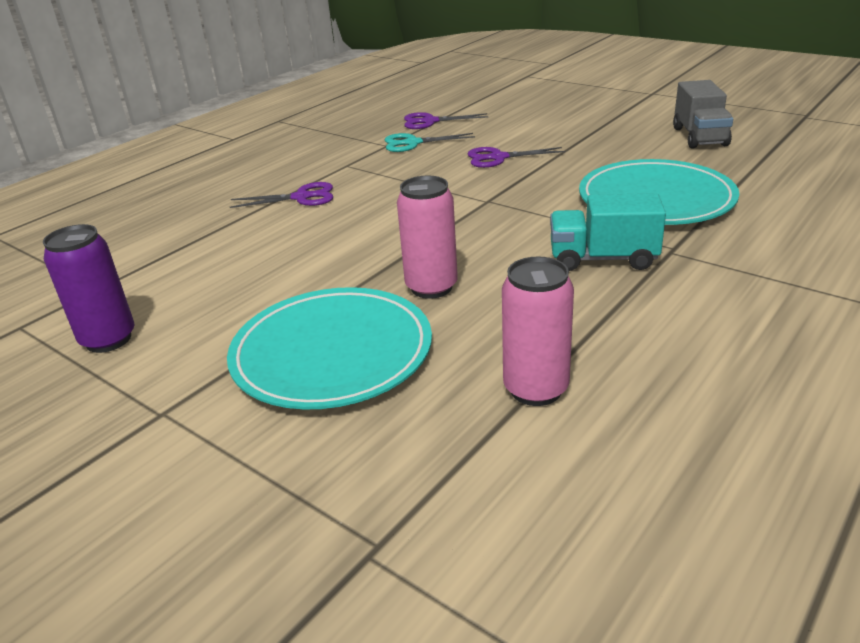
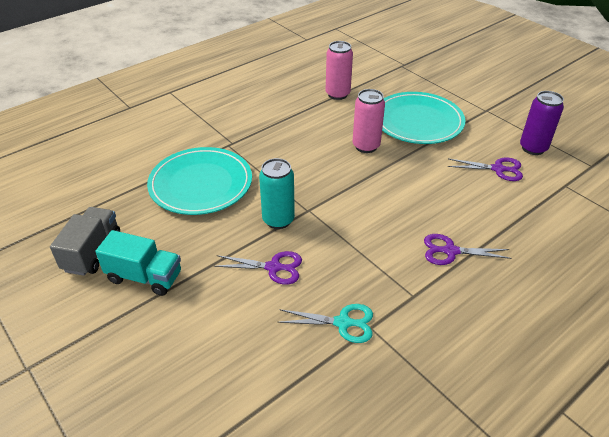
camera: 170 degrees left, 10 degrees up
purple scissors [404,112,488,129] -> purple scissors moved to [448,158,523,181]
turquoise truck [550,193,666,271] -> turquoise truck moved to [95,230,181,296]
none -> turquoise can [259,158,295,229]

